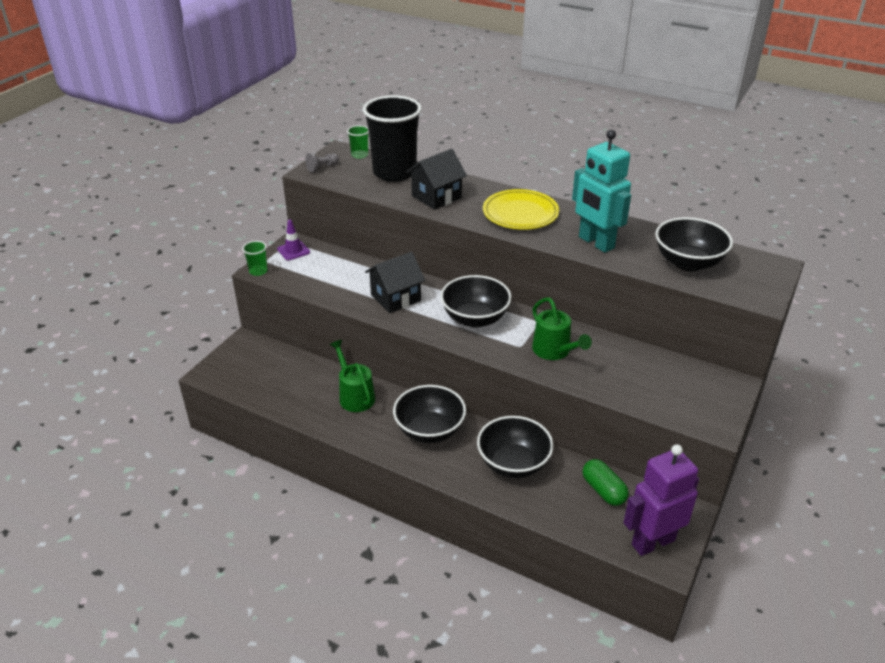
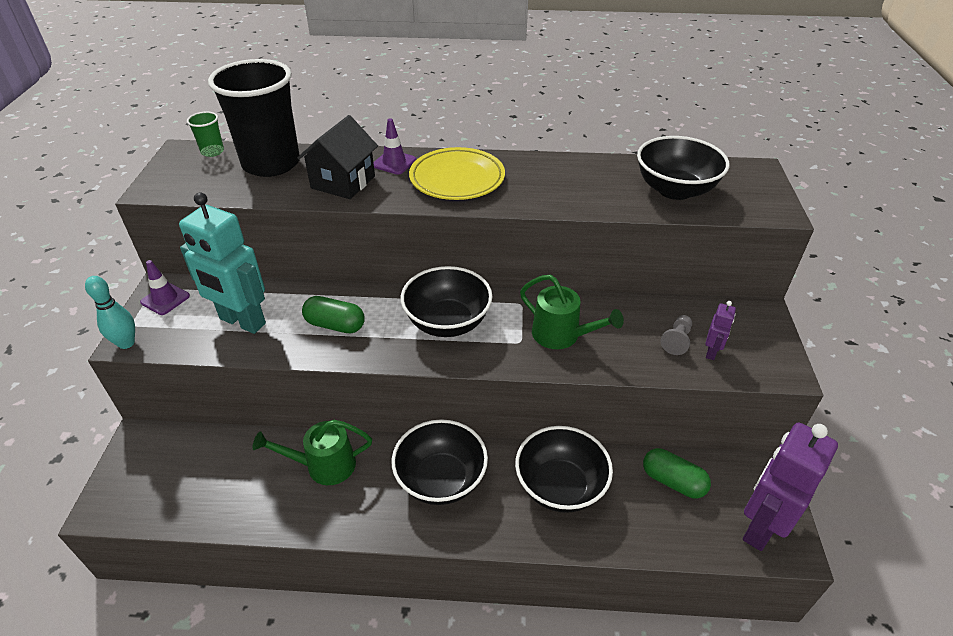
camera: 25 degrees left, 5 degrees up
green cup [242,241,268,276] -> turquoise bowling pin [85,276,135,349]
grey pawn [305,153,339,173] -> grey pawn moved to [661,315,692,355]
green watering can [330,340,375,412] -> green watering can turned 45 degrees counterclockwise [253,420,372,485]
black house [365,252,425,313] -> green capsule [302,296,365,333]
turquoise robot [572,130,631,253] -> turquoise robot moved to [179,192,266,334]
none -> purple traffic cone [373,118,416,175]
none -> purple robot [705,301,736,360]

